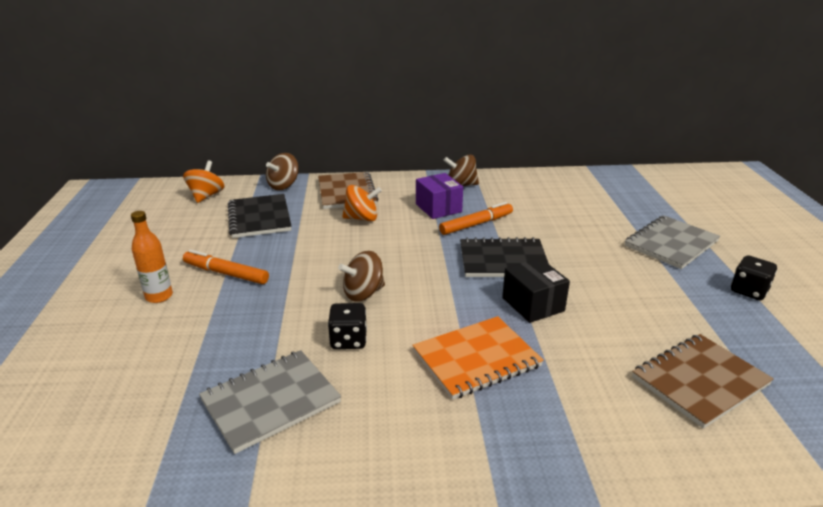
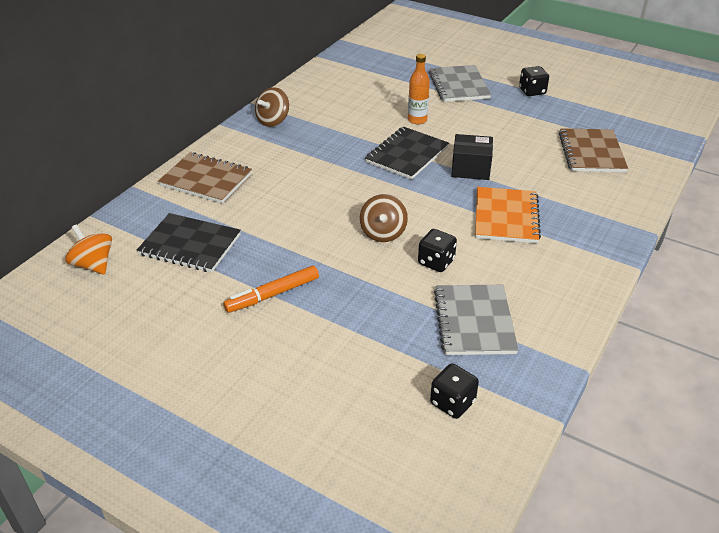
camera: 55 degrees left, 10 degrees up
orange bottle [131,211,173,303] -> orange bottle moved to [408,54,430,124]
brown spinning top [266,153,299,190] -> none
orange spinning top [342,185,382,221] -> none
purple box [416,173,463,219] -> none
orange marker [439,202,513,235] -> none
none -> black dice [430,363,479,419]

